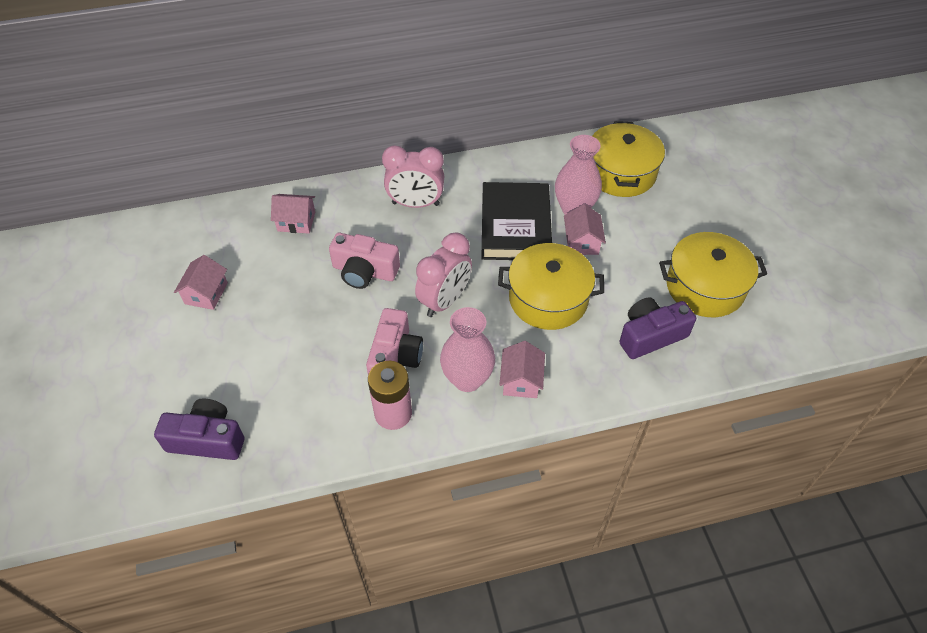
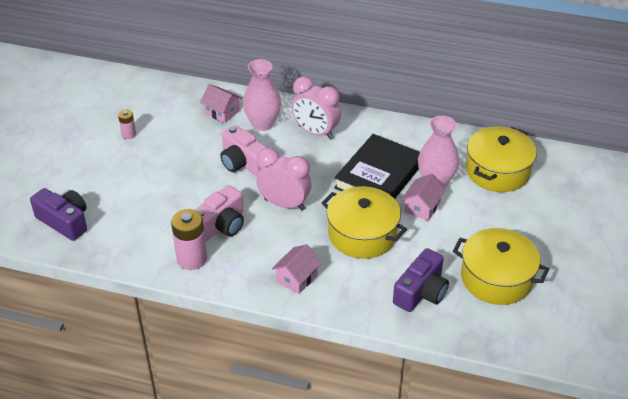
camera: 30 degrees right, 10 degrees down
pink house [174,255,228,310] -> pink battery [118,110,136,139]
pink clock [415,232,472,317] -> pink clock turned 135 degrees counterclockwise [256,148,311,211]
pink vase [440,307,495,392] -> pink vase moved to [243,59,281,131]
purple camera [619,297,696,359] -> purple camera turned 120 degrees clockwise [393,248,449,312]

